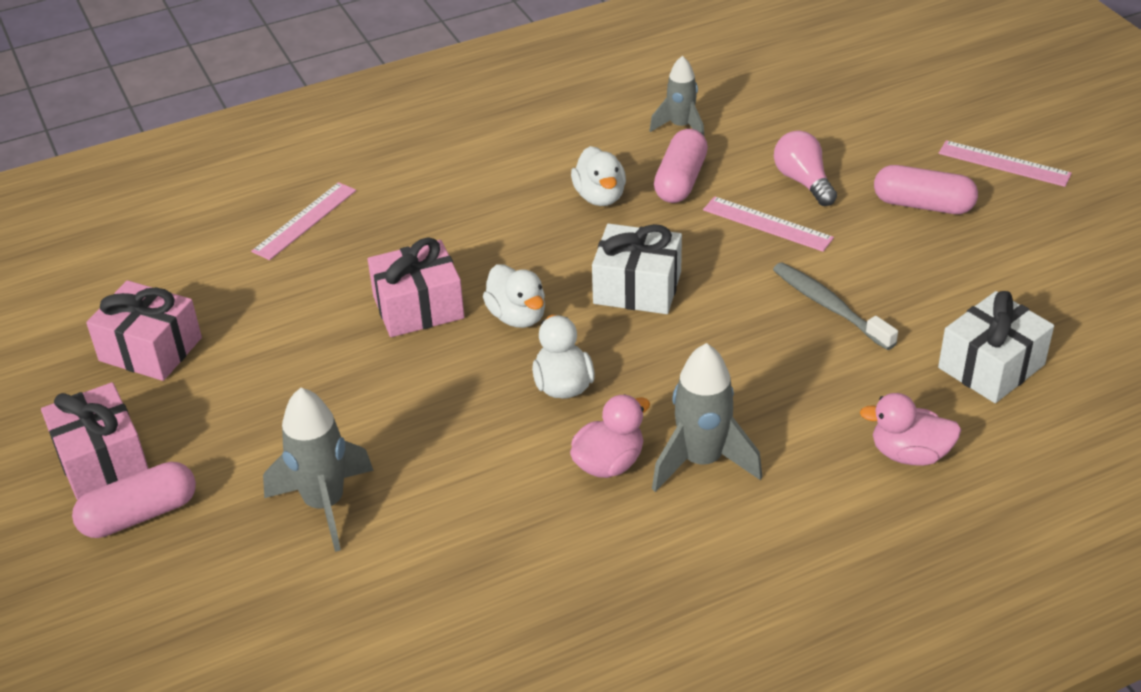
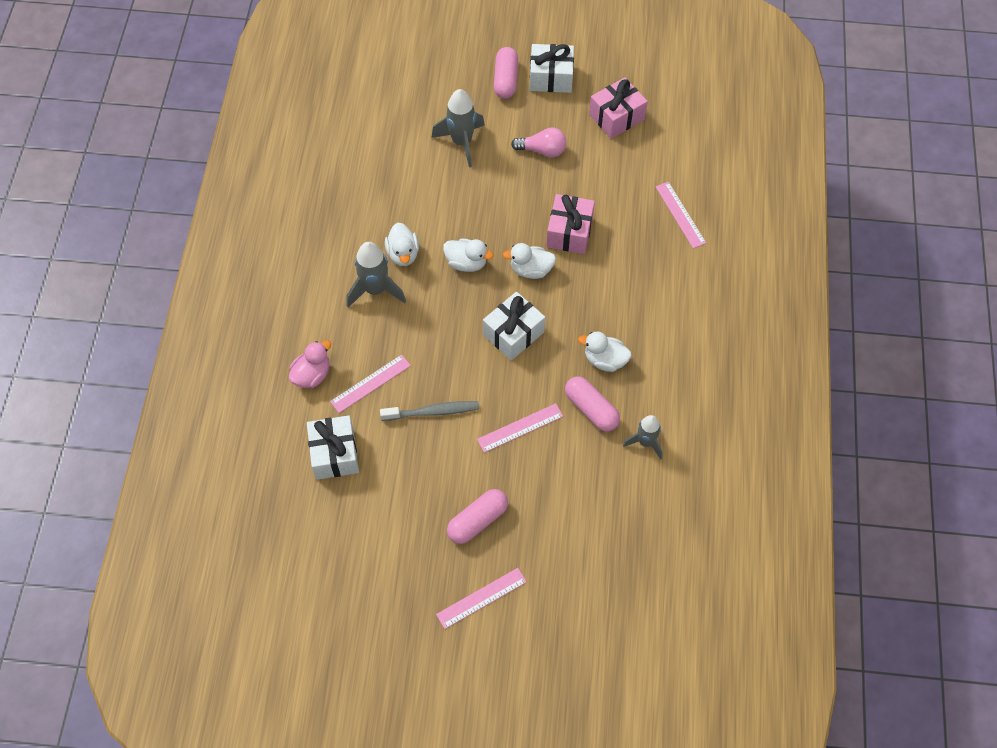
camera: 120 degrees right, 20 degrees up
pink gift [41,382,149,500] -> white gift [530,44,574,93]
pink duck [570,394,650,478] -> white duck [385,223,419,266]
pink light bulb [774,130,837,206] -> pink light bulb moved to [511,128,567,158]
none -> pink ruler [330,354,411,413]

